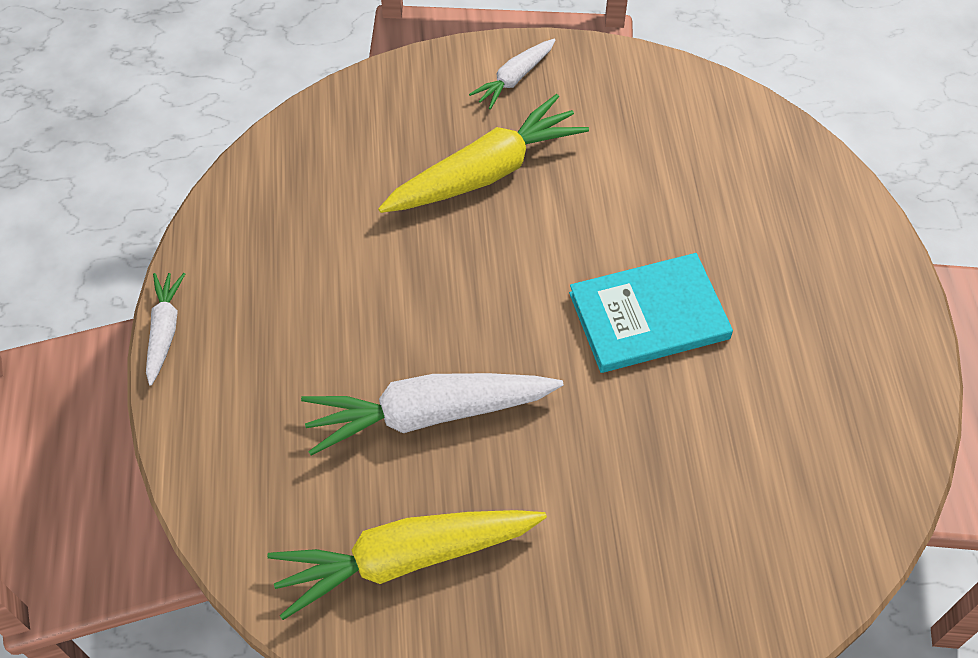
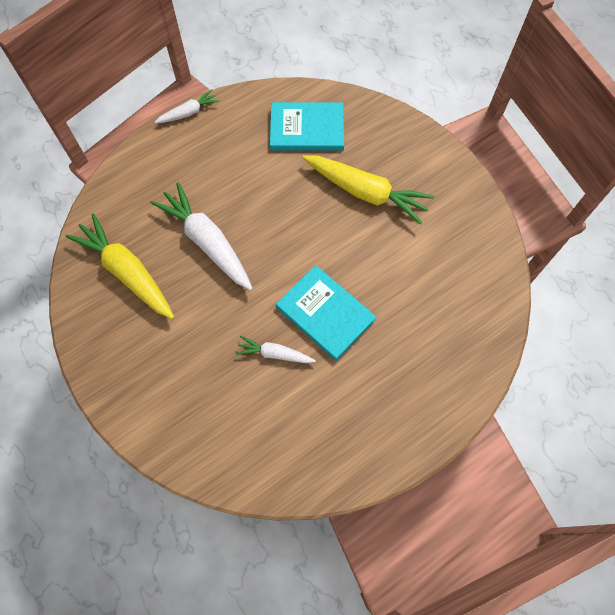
camera: 60 degrees right, 10 degrees up
white carrot [469,39,555,109] -> white carrot moved to [236,336,316,363]
none -> turquoise book [270,102,344,151]

